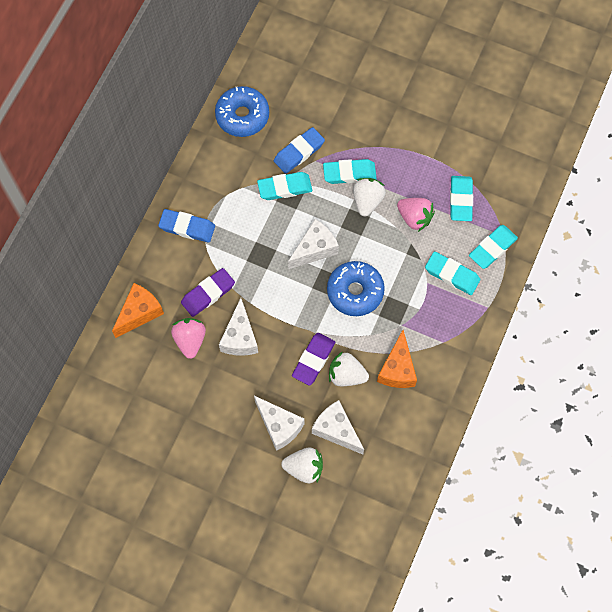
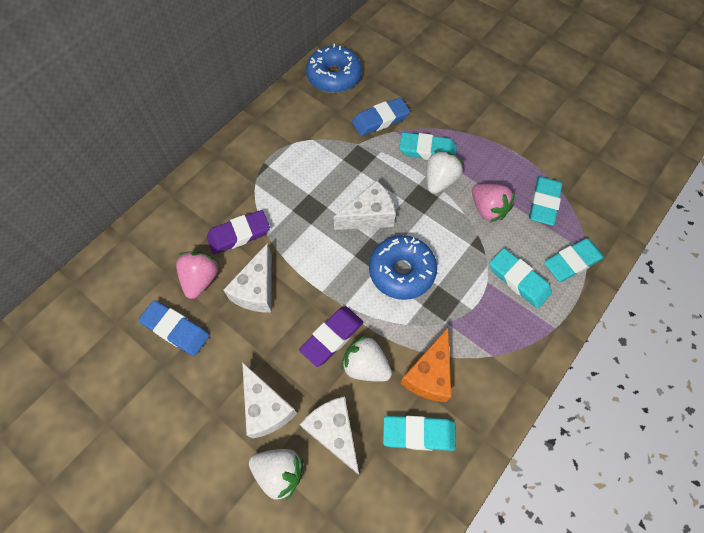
camera: 15 degrees right, 5 degrees down
orange cheese [112,283,164,338] -> none
blue eraser [158,209,215,243] -> blue eraser moved to [138,300,210,356]
turquoise eraser [257,172,312,200] -> turquoise eraser moved to [383,416,456,451]

